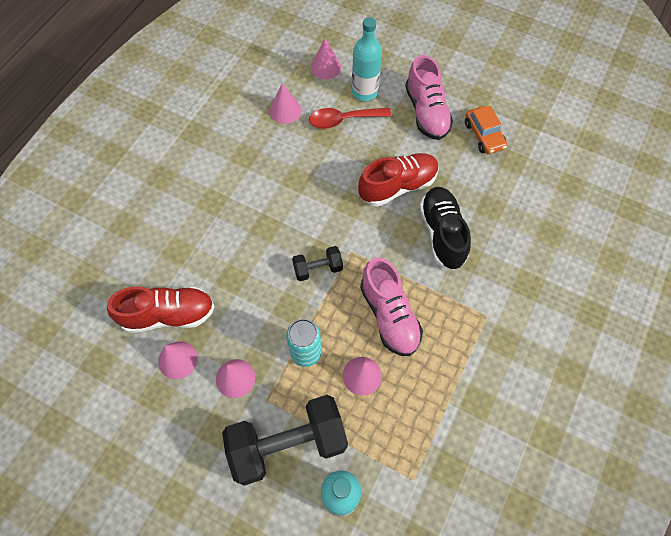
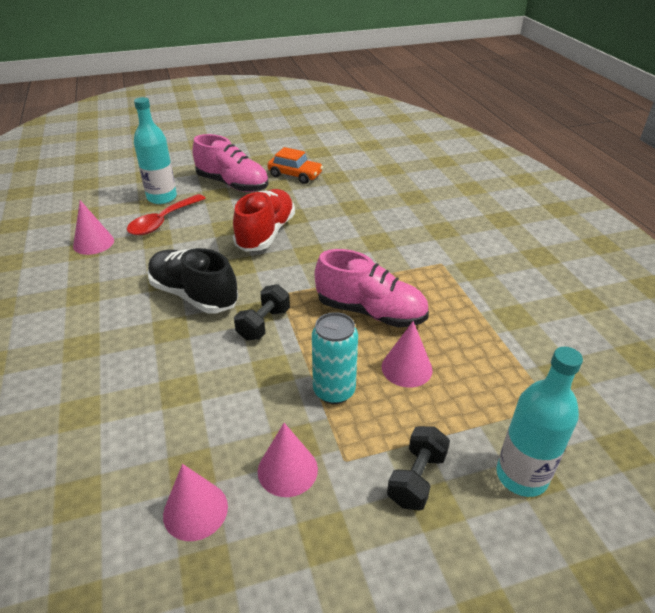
camera: 45 degrees left, 25 degrees down
red shoe [107,286,215,333] -> none
black dumbbell [222,395,348,486] -> black dumbbell [387,426,450,510], size x0.48
pink cone [311,38,341,79] -> none
black shoe [419,187,471,270] -> black shoe moved to [147,248,238,313]

